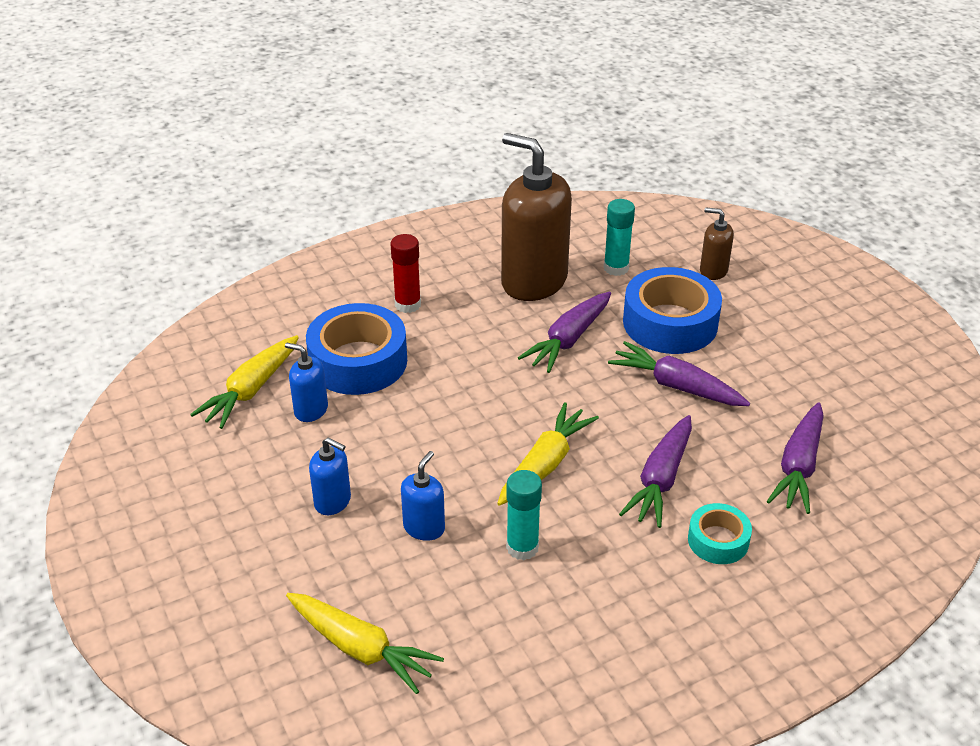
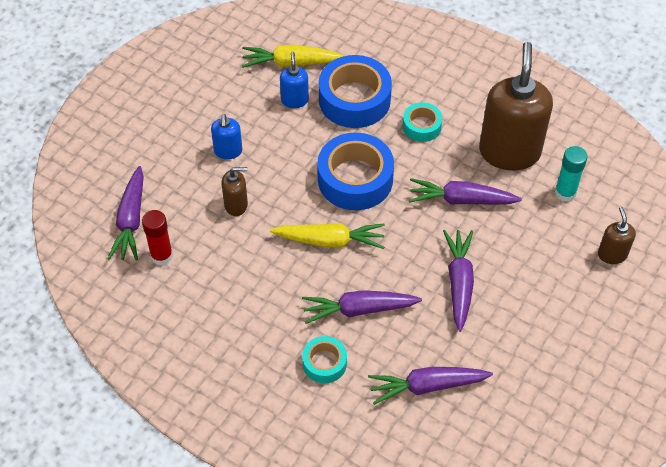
camera: 60 degrees right, 15 degrees up
yellow carrot [286,593,444,694] -> purple carrot [107,166,144,261]
red glue stick [391,234,421,313] -> red glue stick moved to [142,210,173,266]
blue soap dispenser [401,451,445,541] -> brown soap dispenser [221,167,248,216]
turquoise glue stick [506,470,542,560] -> none
blue tape [623,267,722,354] -> blue tape moved to [317,133,394,210]
none -> turquoise tape [403,102,443,142]

